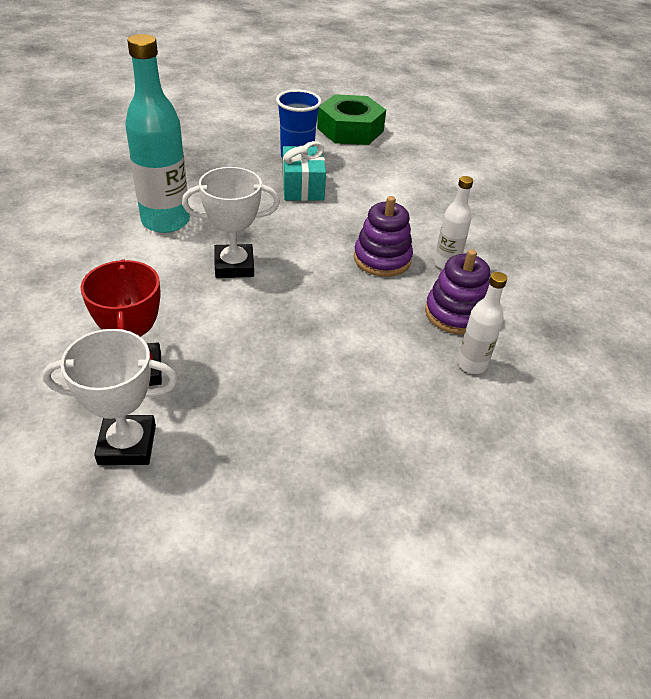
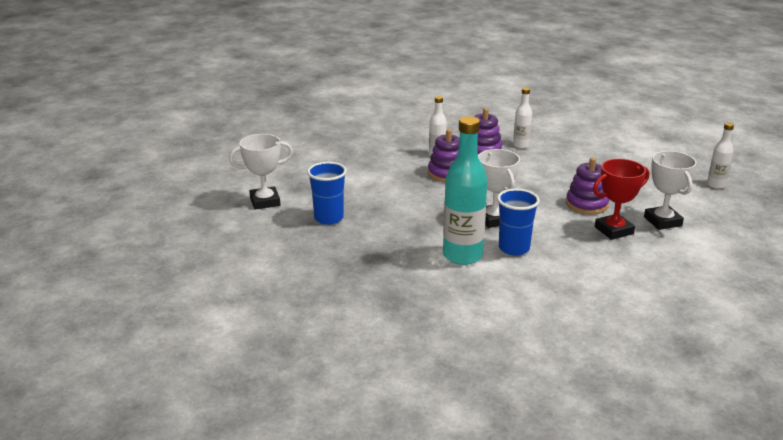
camera: 100 degrees left, 15 degrees down
turquoise gift [282,141,326,201] -> none
green nut [317,94,386,145] -> white trophy [229,134,293,209]
none -> blue cup [497,189,540,256]
none -> purple stacking toy [566,157,609,214]
none -> white bottle [707,123,734,189]

